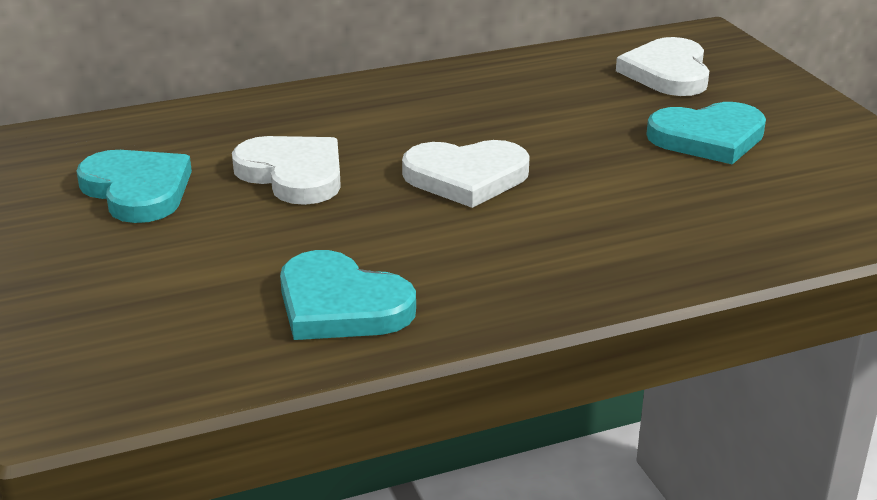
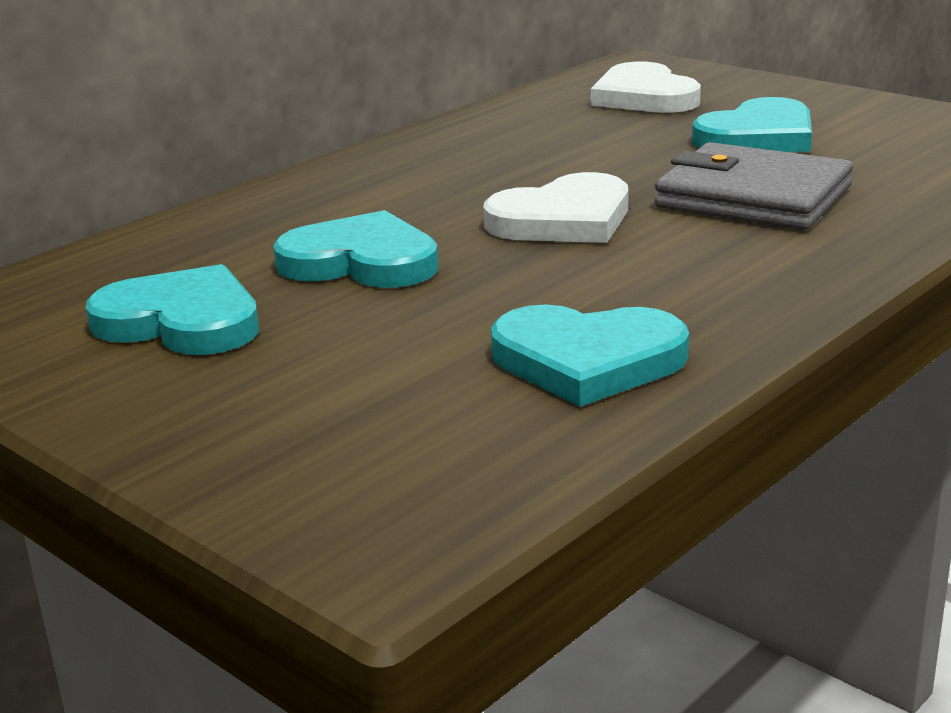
camera: 25 degrees left, 5 degrees down
white heart [232,136,341,205] -> turquoise heart [273,210,439,288]
none -> grey wallet [655,142,853,230]

